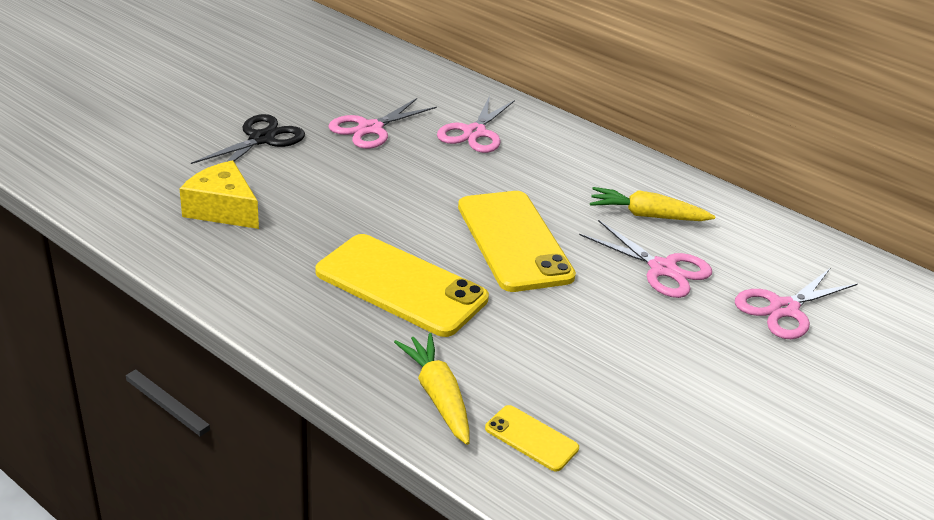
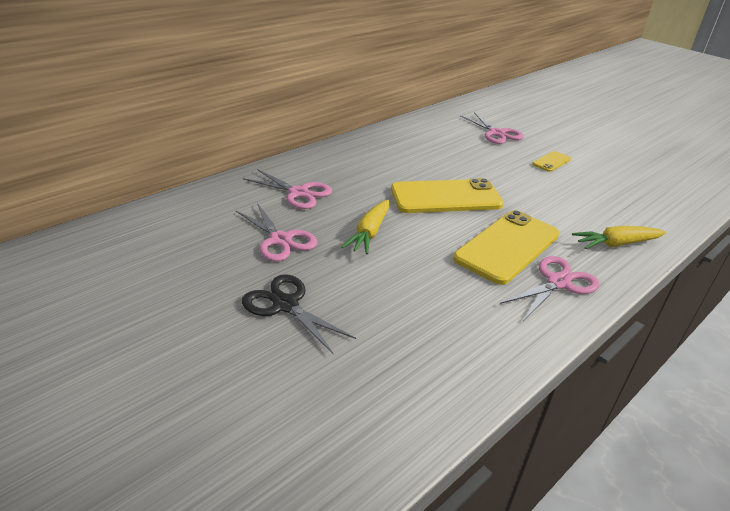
camera: 80 degrees left, 0 degrees up
yellow cheese [180,160,259,229] -> none
yellow phone [485,405,579,472] -> yellow phone moved to [532,151,571,172]
pink scissors [579,220,712,298] -> pink scissors moved to [500,256,600,320]
yellow carrot [590,187,715,221] -> yellow carrot moved to [341,200,389,254]

